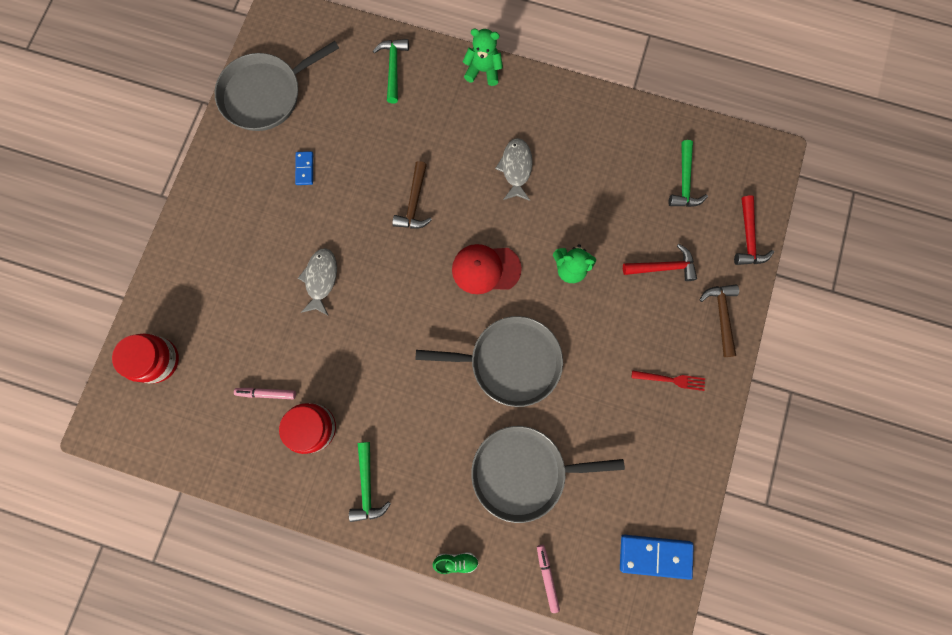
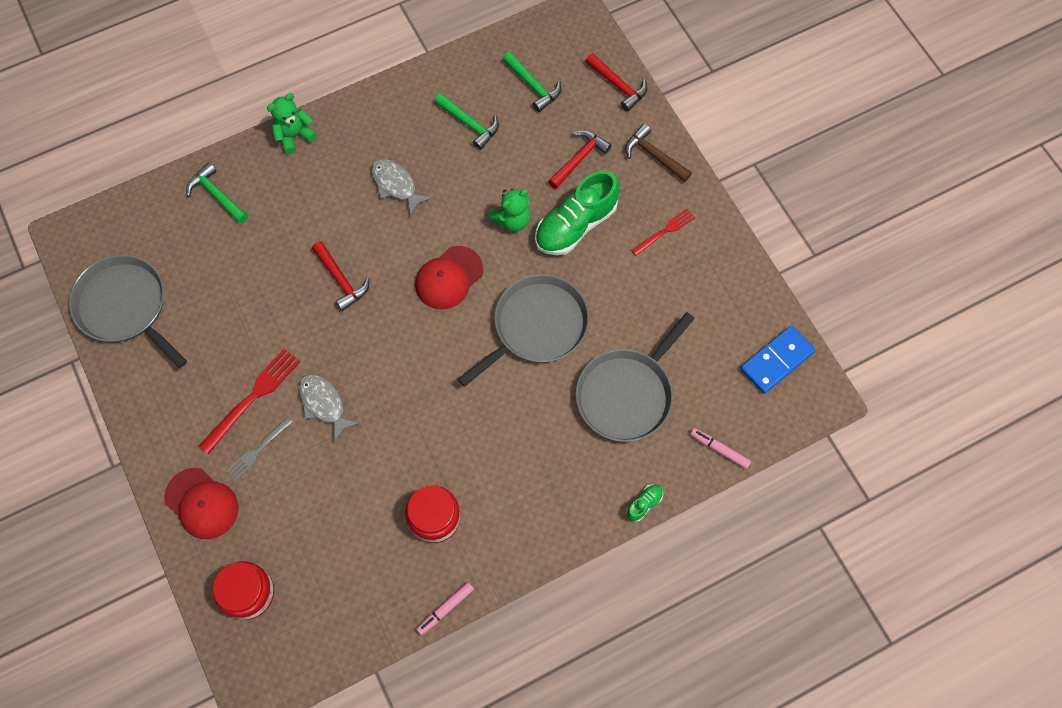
camera: 45 degrees left, 10 degrees down
grey pan [215,41,339,131] -> grey pan turned 120 degrees clockwise [69,255,187,368]
pink marker [234,388,296,399] -> pink marker moved to [416,582,474,635]
blue domino [295,151,313,185] -> none
green hammer [349,442,391,522] -> green hammer moved to [435,93,499,150]
brown hammer [392,161,432,229] -> red hammer [312,241,369,311]
none -> red cap [164,468,239,539]
none -> red fork [199,349,300,454]
none -> grey fork [226,417,292,481]
none -> green shoe [535,170,619,255]

